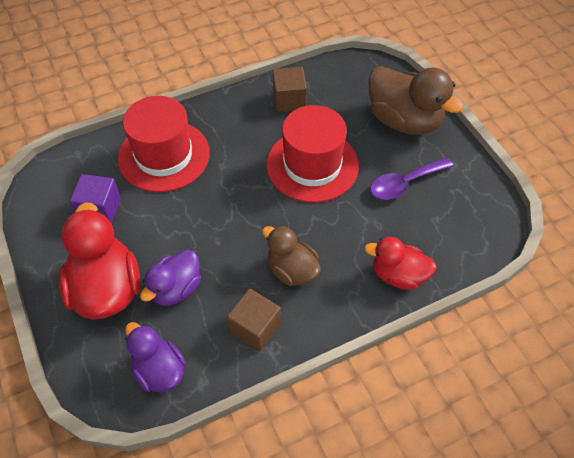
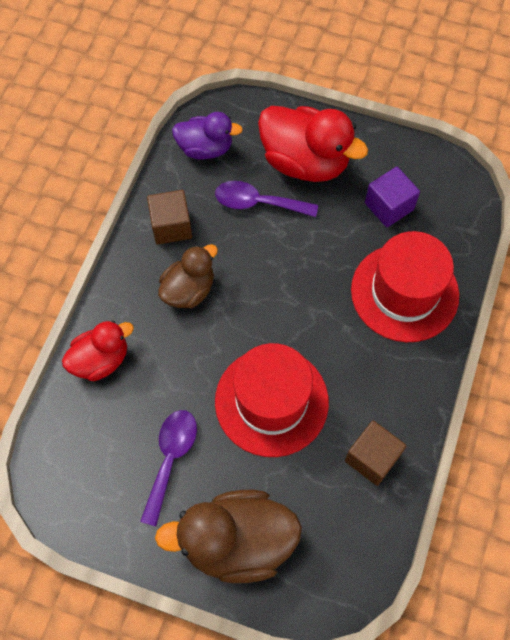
camera: 135 degrees right, 10 degrees up
purple duck [140,249,201,306] -> purple spoon [215,181,318,217]
brown duck [262,225,321,286] -> brown duck turned 45 degrees counterclockwise [158,244,218,308]

